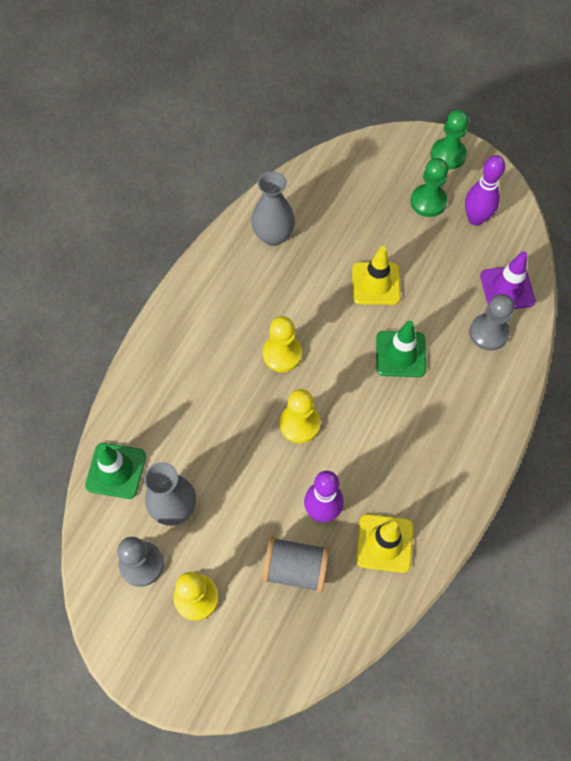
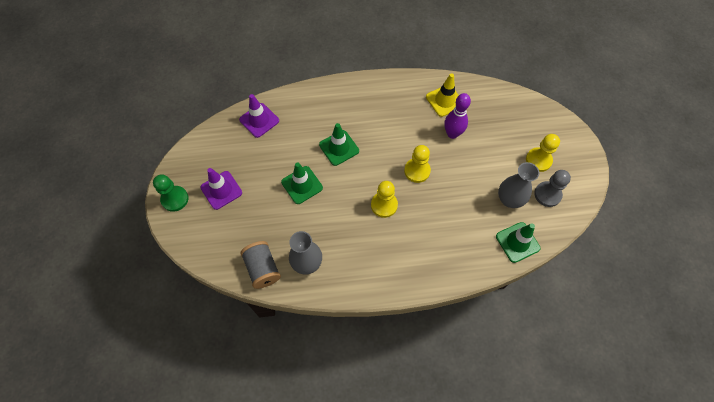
camera: 125 degrees left, 0 degrees up
grey spool [262,537,330,593] -> grey spool moved to [240,241,281,289]
yellow traffic cone [352,246,401,305] -> green traffic cone [281,162,323,204]
green pawn [410,158,448,217] -> purple traffic cone [200,168,242,210]
purple bowling pin [465,155,505,226] -> none
grey pawn [469,294,514,351] -> none

